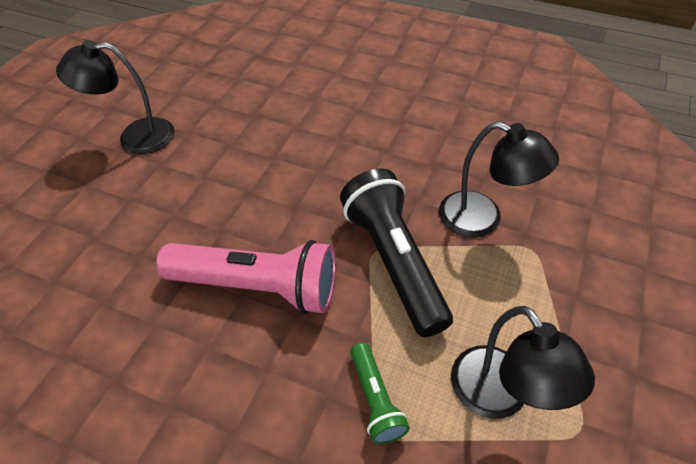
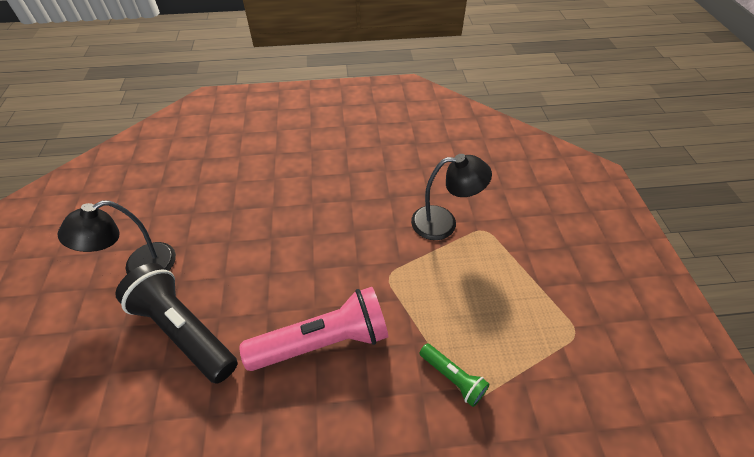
camera: 30 degrees left, 0 degrees up
black flashlight [340,168,453,337] -> black flashlight moved to [115,263,238,384]
black lamp [451,306,595,419] -> none

